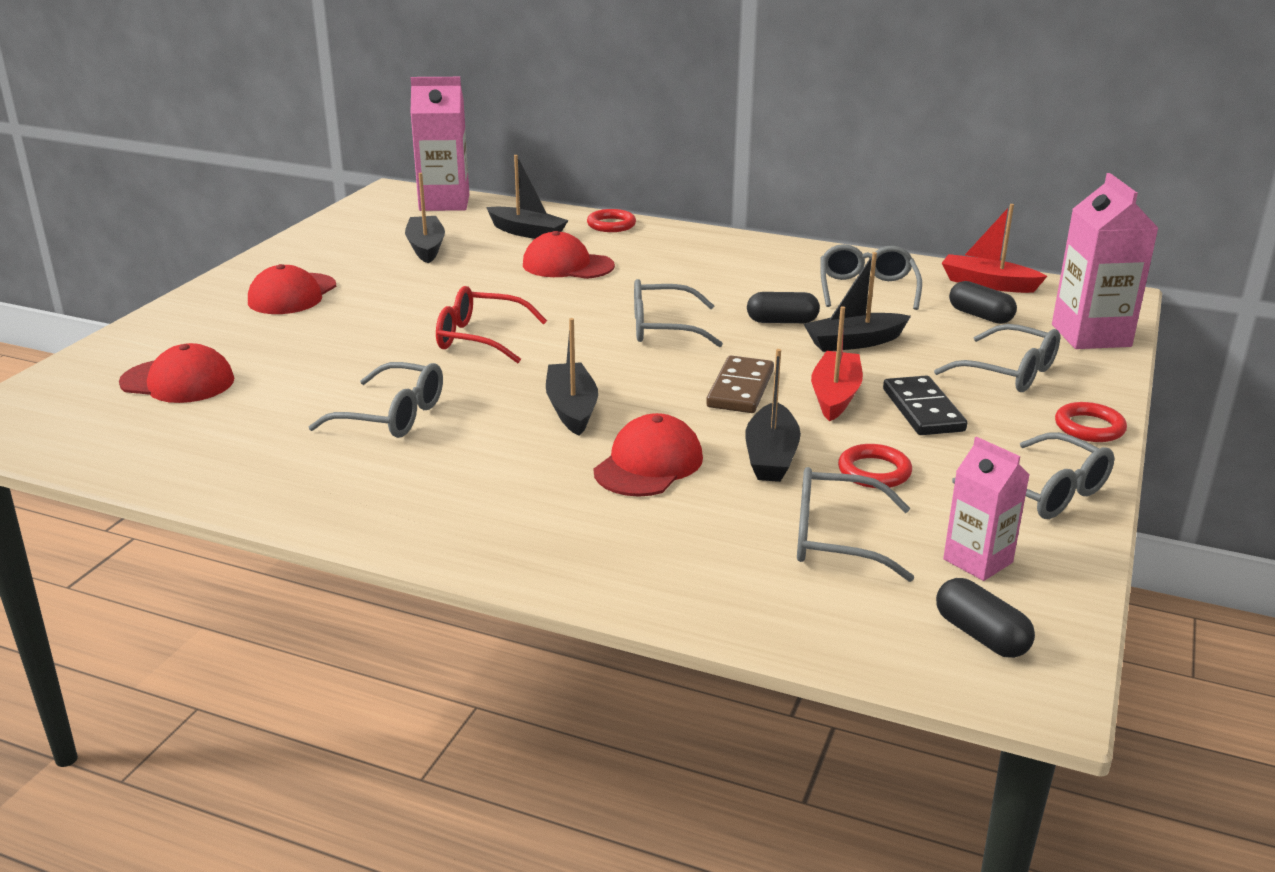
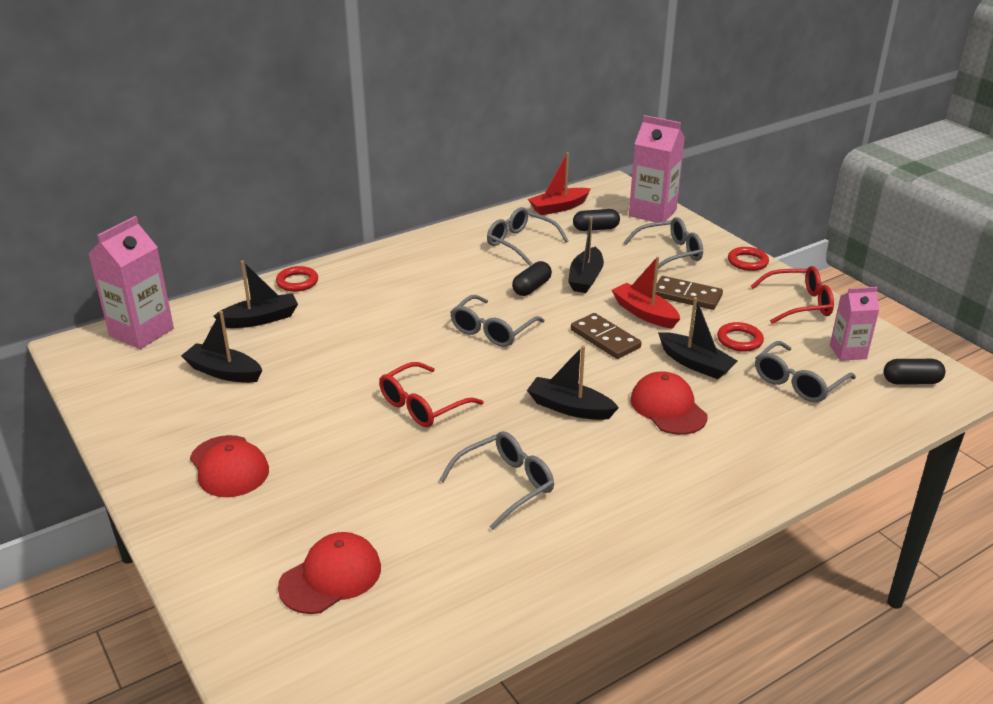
camera: 55 degrees left, 5 degrees up
red cap [523,231,615,279] -> none
black domino [883,375,967,435] -> brown domino [655,276,723,310]
grey glasses [952,432,1114,519] -> red glasses [751,266,834,324]

